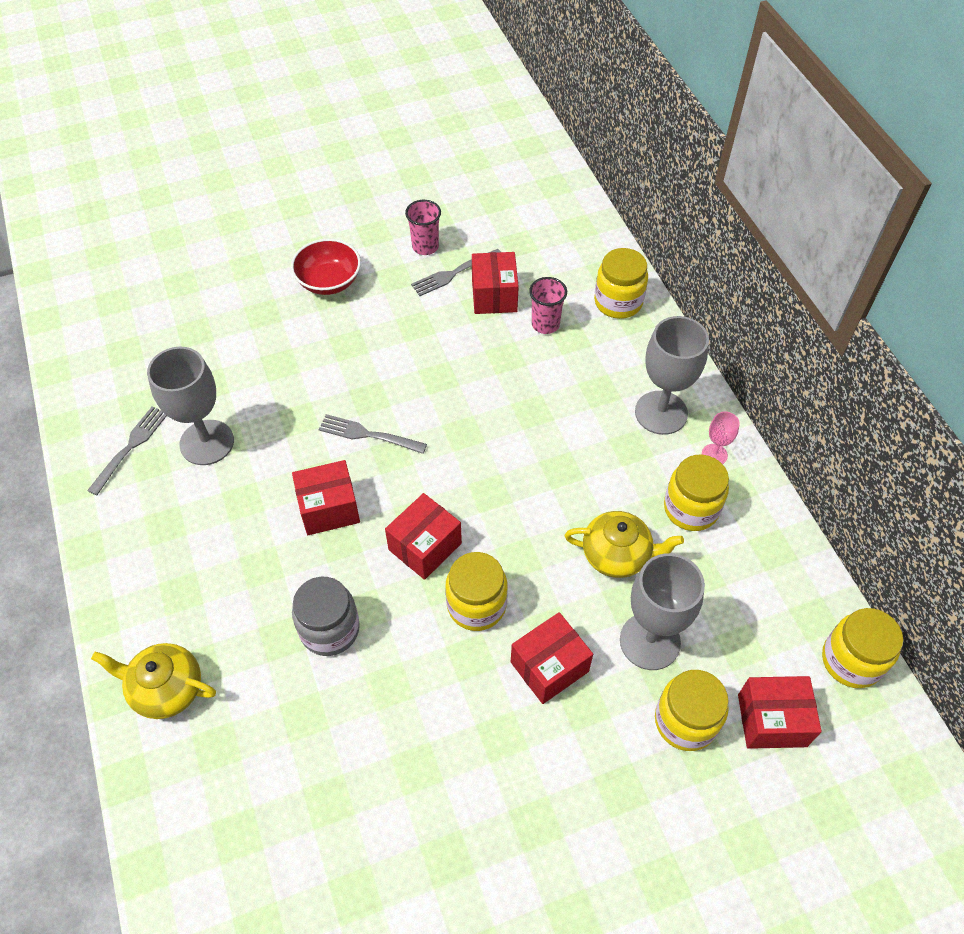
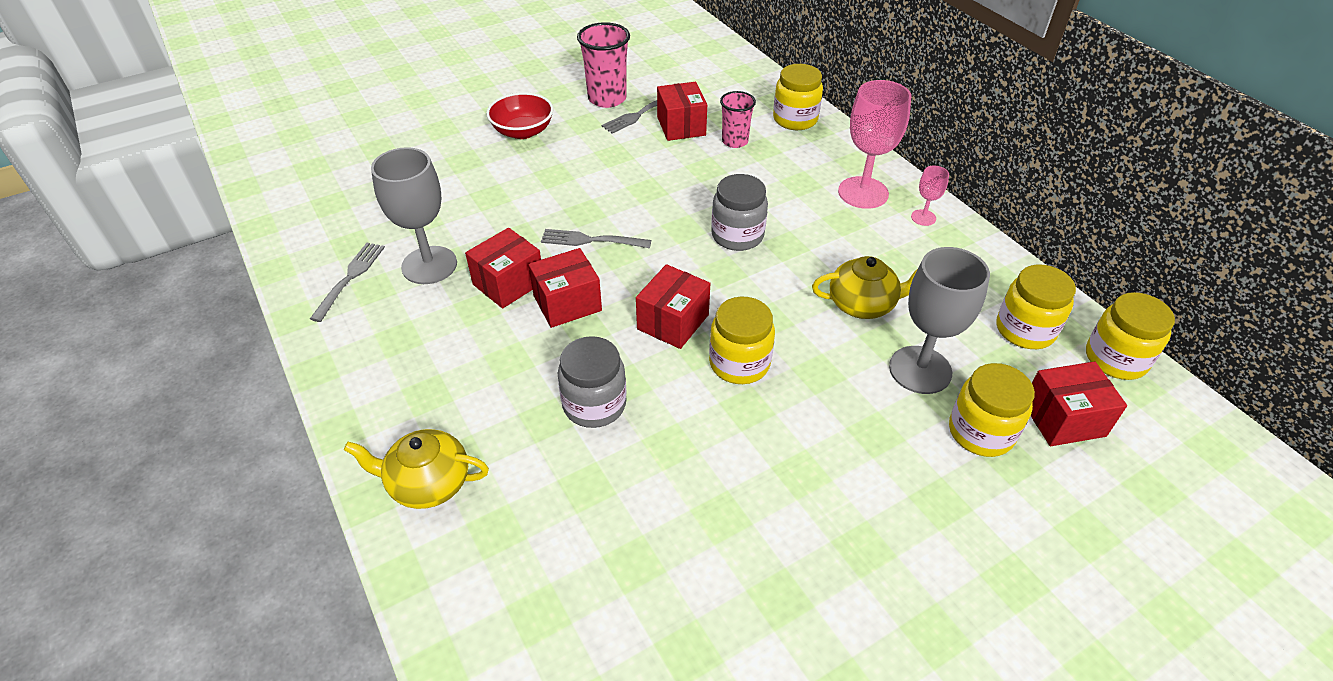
camera: 10 degrees left, 10 degrees down
pink cup [405,200,441,255] -> pink cup [577,22,630,108], size x1.55
red box [511,612,593,704] -> red box moved to [465,228,541,309]
grey goblet [635,316,709,435] -> pink goblet [838,80,912,209]
yellow jar [664,455,729,531] -> yellow jar moved to [997,264,1076,349]
none -> grey jar [711,174,768,251]

